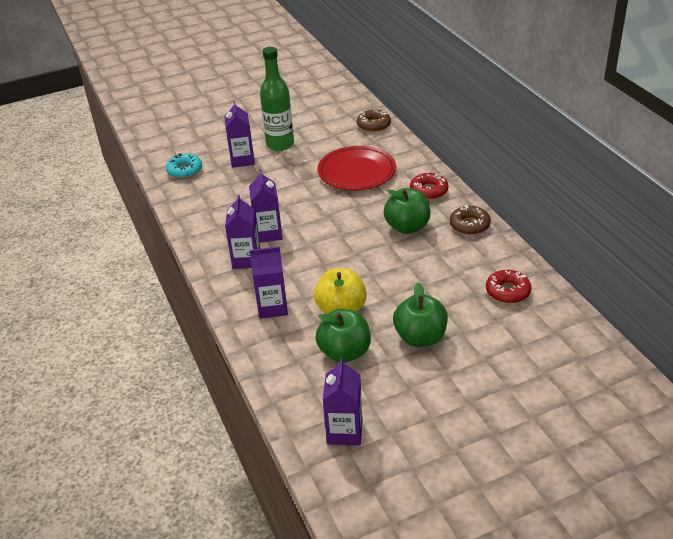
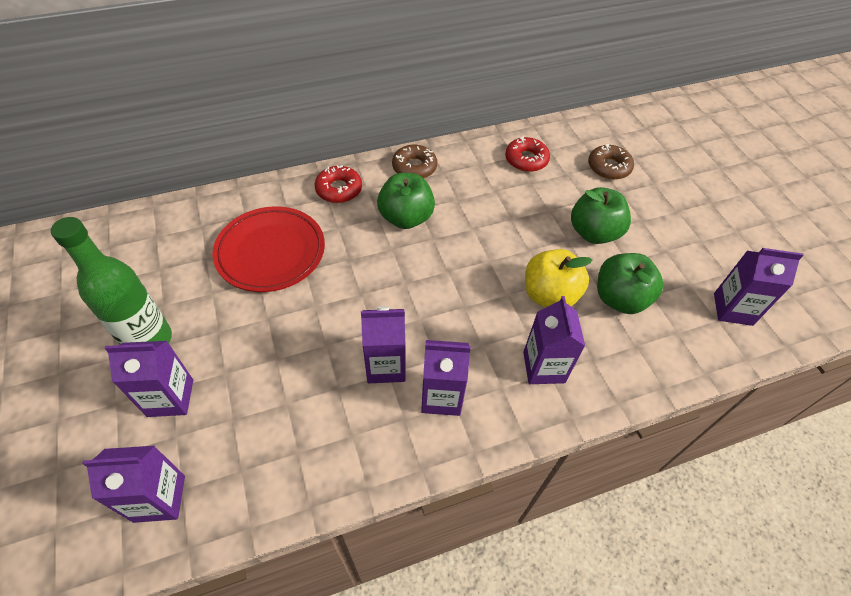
camera: 90 degrees left, 15 degrees up
turquoise donut [166,153,202,179] -> purple carton [82,446,185,523]
brown donut [357,109,391,132] -> brown donut moved to [588,144,634,180]

